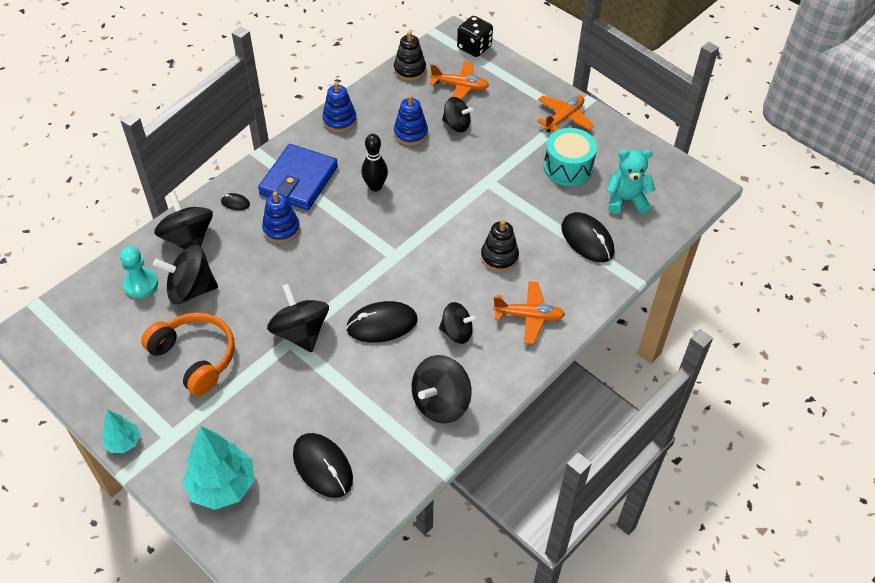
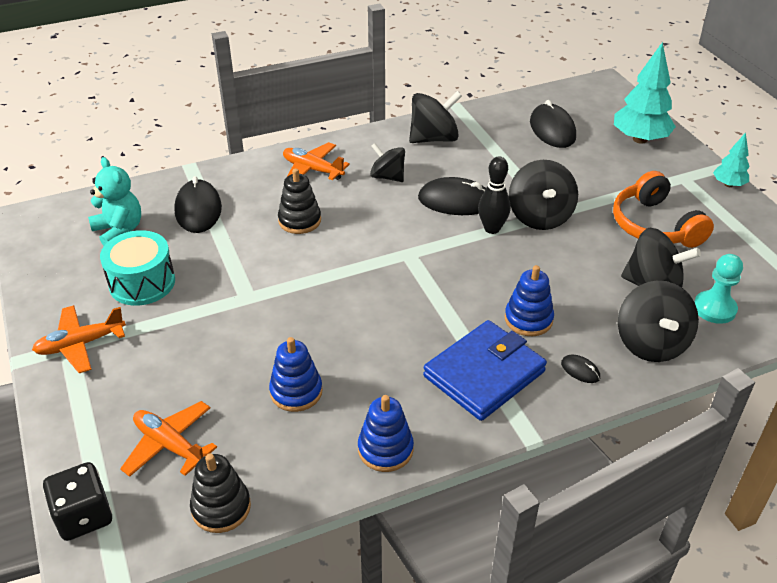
camera: 155 degrees left, 10 degrees down
black bowling pin [361,134,388,191] -> black bowling pin moved to [478,156,511,234]
black spinning top [442,97,474,132] -> none
turquoise teddy bear [606,149,655,214] -> turquoise teddy bear turned 150 degrees counterclockwise [88,157,141,246]

